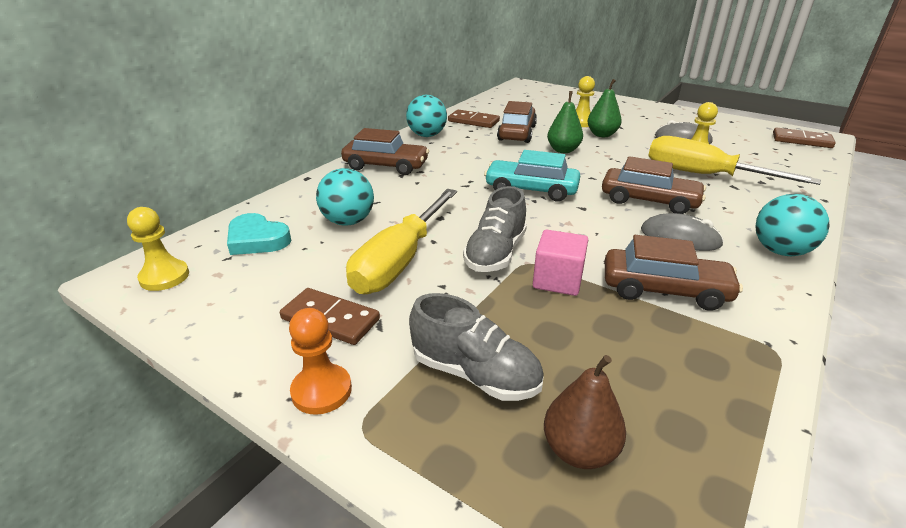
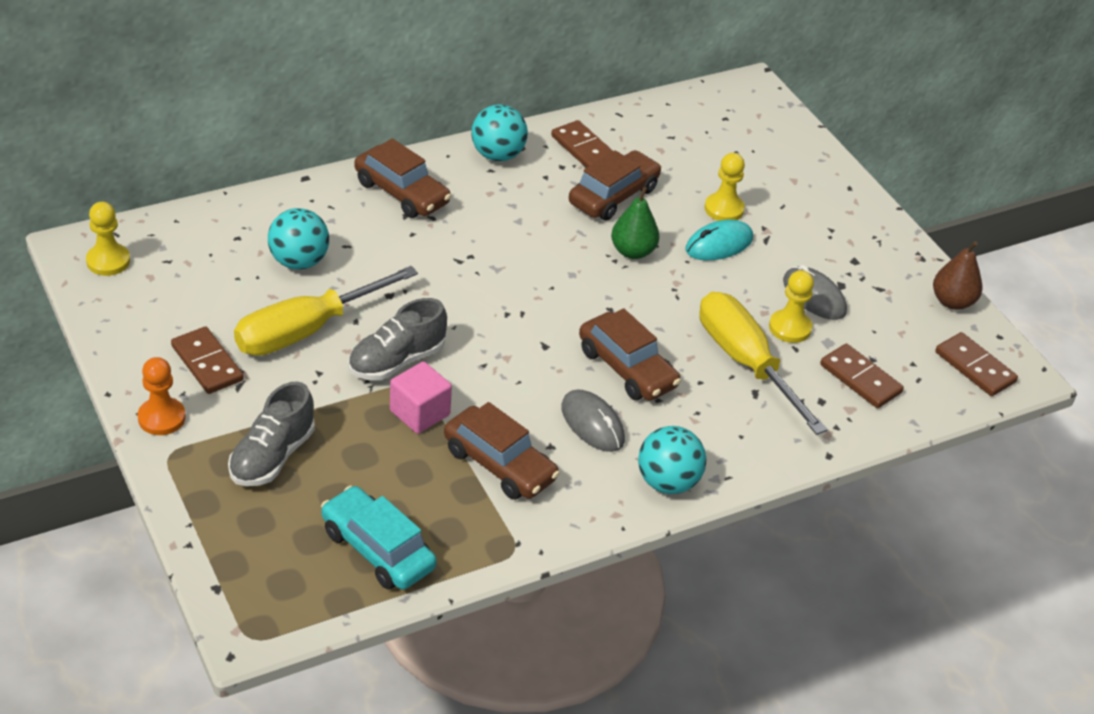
camera: 25 degrees right, 10 degrees up
turquoise heart [227,213,291,255] -> none
grey shoe [409,293,544,401] -> grey shoe turned 60 degrees clockwise [228,381,315,486]
turquoise car [484,150,580,202] -> turquoise car moved to [321,486,437,590]
brown pear [544,355,626,469] -> brown pear moved to [933,241,983,310]
green pear [587,79,622,137] -> turquoise mouse [685,219,753,260]
none -> brown domino [820,343,904,408]

